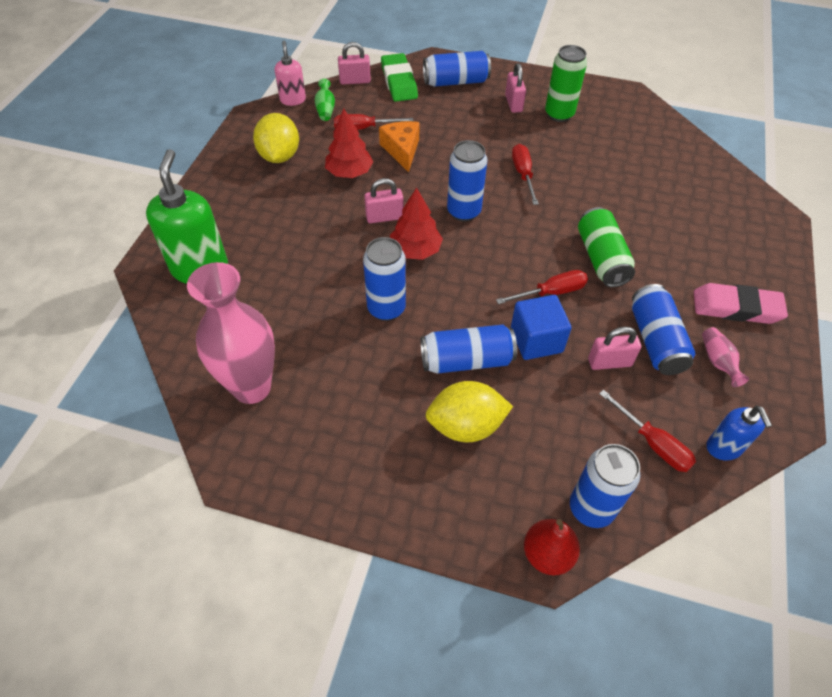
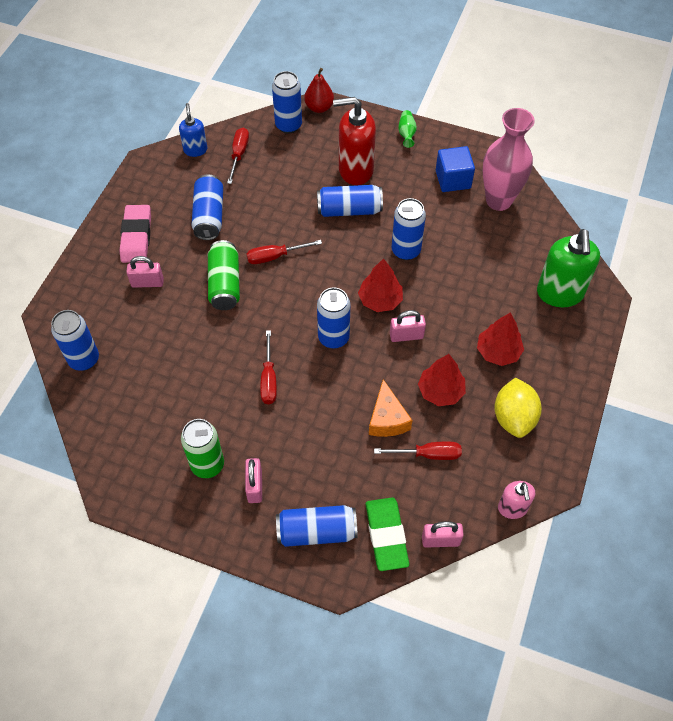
camera: 175 degrees left, 5 degrees up
green vase [315,79,335,121] -> green vase moved to [398,110,417,148]
yellow lemon [425,381,513,442] -> red soap dispenser [333,97,376,185]
blue cube [511,295,572,360] -> blue cube moved to [436,146,475,192]
pink padlock [588,327,641,370] -> pink padlock moved to [126,256,164,288]
red screwdriver [599,390,696,472] -> red screwdriver turned 45 degrees clockwise [227,128,249,184]
pink eraser [694,283,788,324] -> pink eraser turned 75 degrees clockwise [119,205,151,263]
pink vase [702,327,749,387] -> none
none -> blue can [51,310,99,371]
none -> red tree [477,312,524,366]

